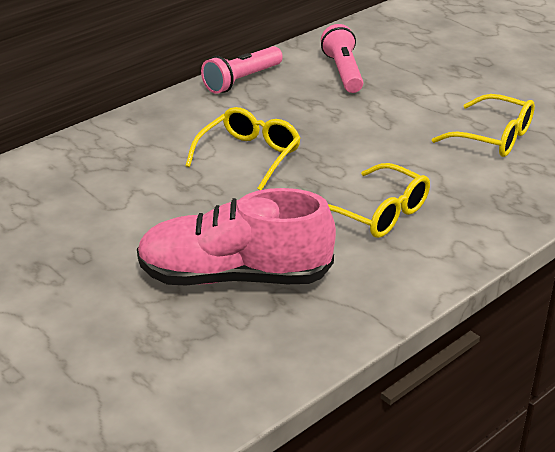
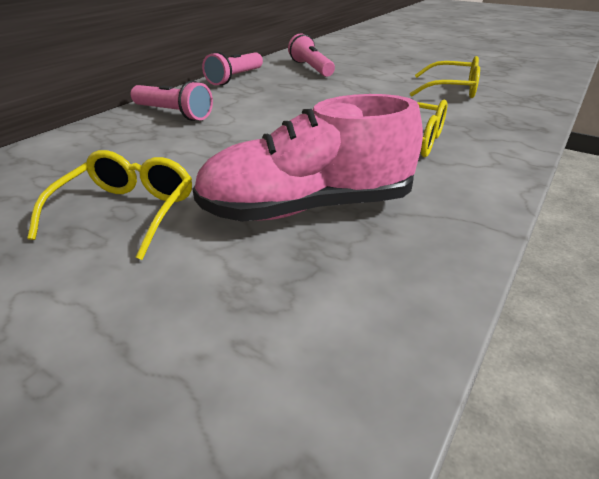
camera: 15 degrees left, 0 degrees up
yellow glasses [186,107,301,190] -> yellow glasses moved to [27,150,192,260]
none -> pink flashlight [131,81,213,121]

